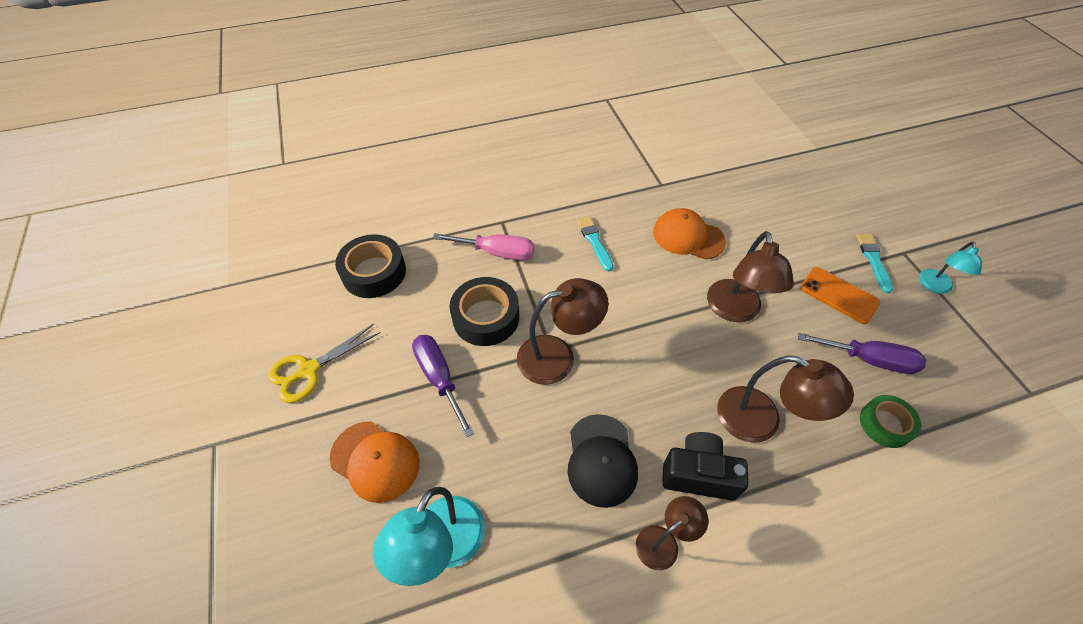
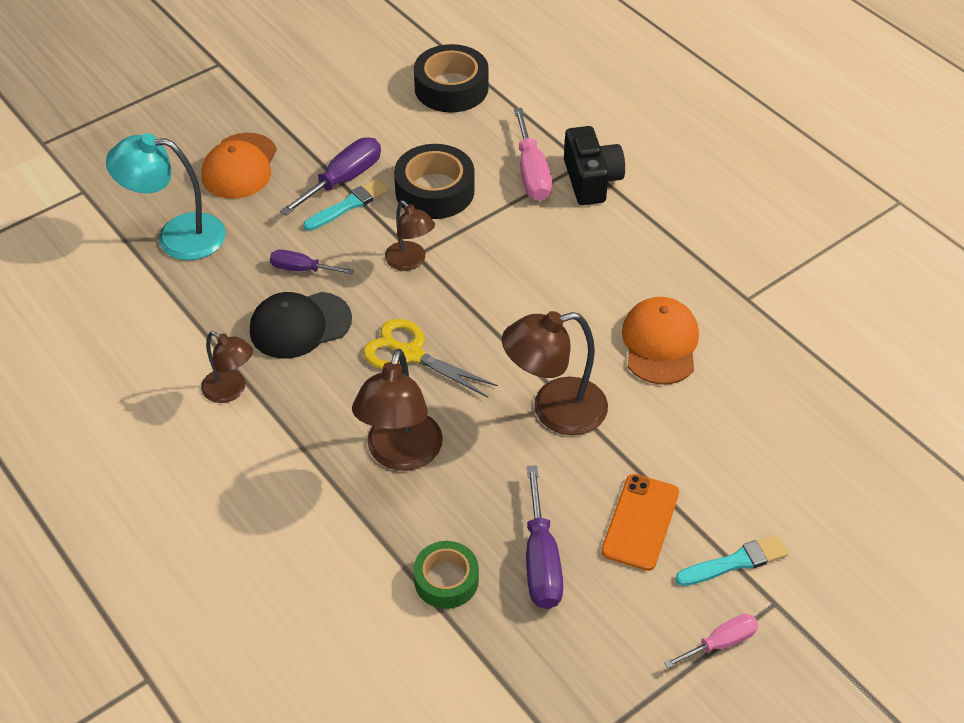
camera: 70 degrees right, 5 degrees down
yellow scissors [268,324,381,403] -> yellow scissors moved to [363,319,498,397]
brown lamp [517,278,609,385] -> brown lamp [385,200,435,271], size x0.61
turquoise brush [576,216,613,272] -> turquoise brush moved to [303,179,388,231]
black camera [662,432,748,500] -> black camera moved to [564,126,625,205]
turquoise lamp [919,241,982,294] -> pink screwdriver [664,614,758,668]
none -> purple screwdriver [270,250,354,274]

